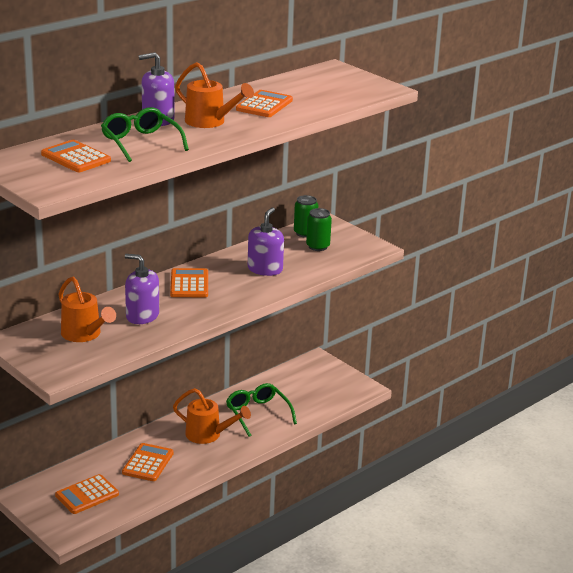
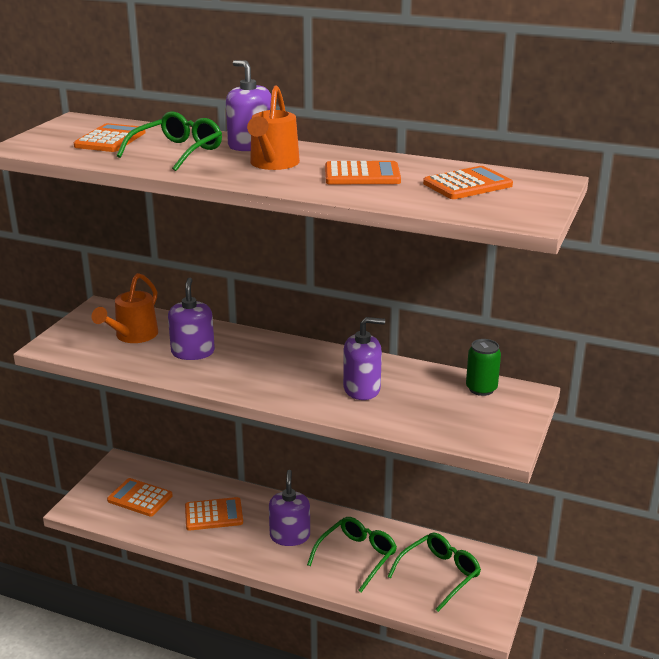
camera: 65 degrees right, 0 degrees up
orange calculator [170,268,208,297] -> orange calculator moved to [423,166,513,199]
orange watering can [173,388,251,444] -> purple soap dispenser [269,470,310,546]
green can [306,208,332,251] -> none
none -> green glasses [387,532,481,612]

